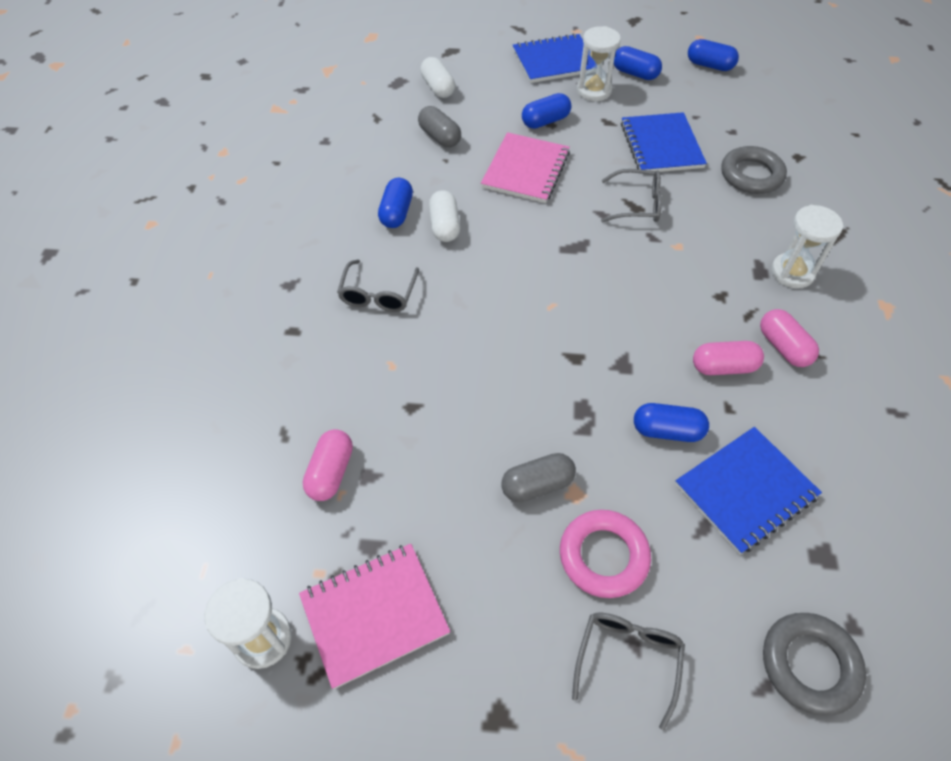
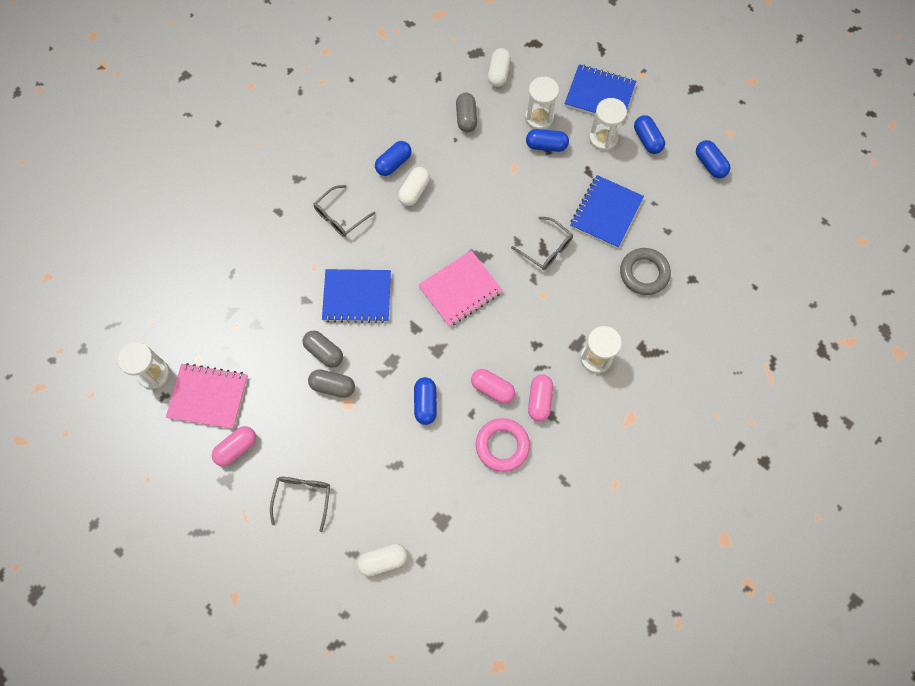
camera: 35 degrees right, 15 degrees up
pink capsule [303,429,353,501] -> pink capsule moved to [212,426,256,466]
pink notebook [481,132,570,203] -> pink notebook moved to [418,250,503,327]
pink ring [560,510,651,598] -> pink ring moved to [476,418,530,472]
grey glasses [572,612,685,730] -> grey glasses turned 45 degrees counterclockwise [270,477,330,532]
blue capsule [634,403,709,442] -> blue capsule turned 45 degrees clockwise [414,377,437,425]
blue notebook [675,427,822,555] -> blue notebook moved to [322,269,391,323]
grey ring [763,613,866,716] -> white capsule [357,544,407,576]
none -> grey capsule [303,331,343,368]
none -> white hourglass [525,76,559,130]

